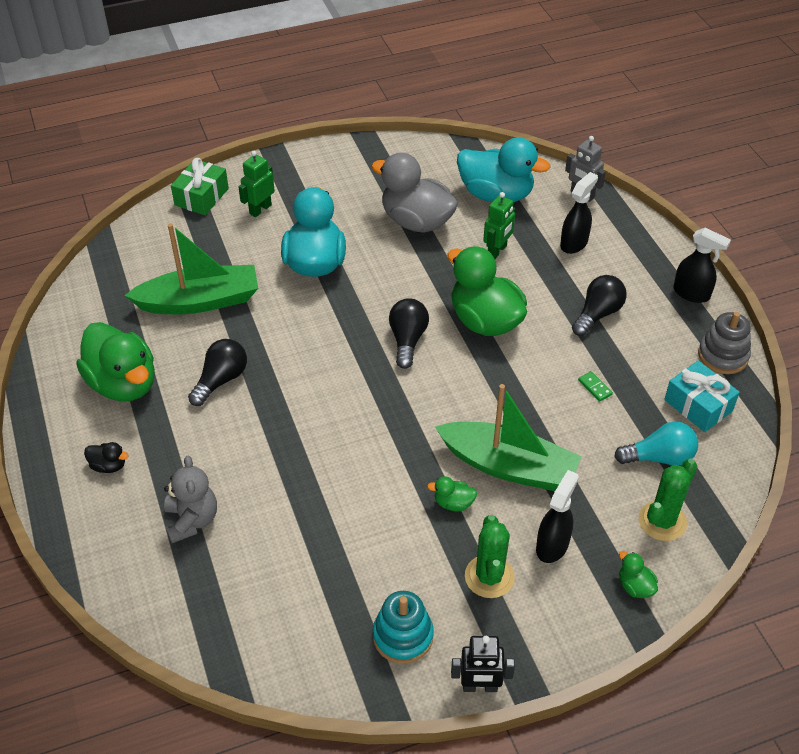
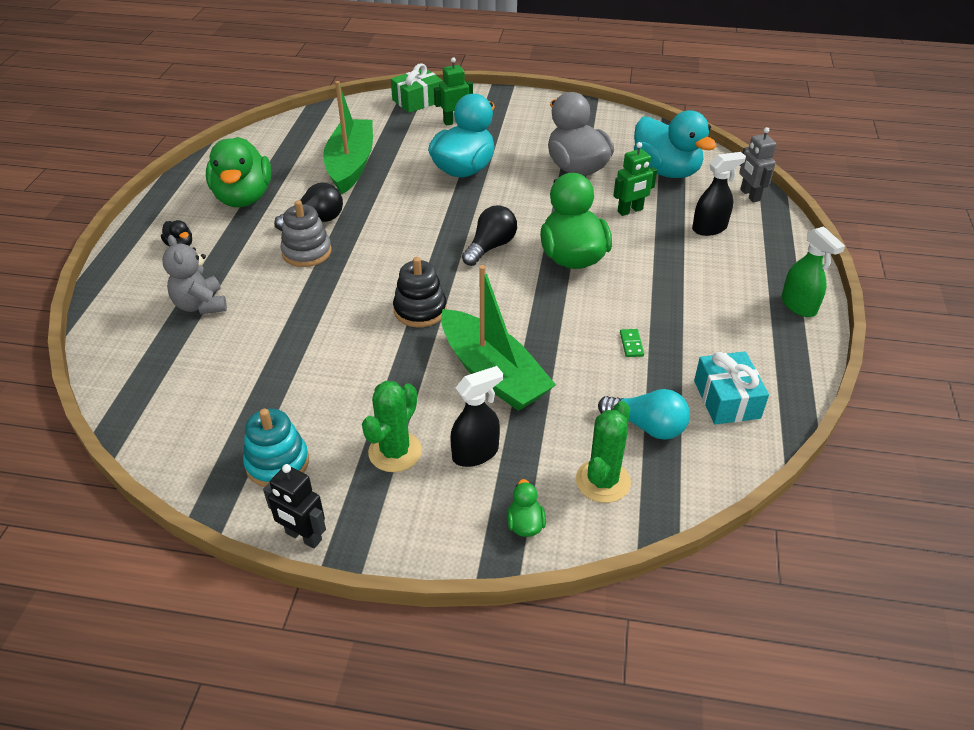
camera: 30 degrees right, 5 degrees down
green boat [124,223,258,314] -> green boat turned 105 degrees counterclockwise [323,81,373,194]
grey teddy bear [164,456,217,543] -> grey teddy bear turned 135 degrees clockwise [162,235,227,315]
green duck [427,476,477,512] -> none
black light bulb [572,275,627,336] -> none
green cactus [638,459,697,541] -> green cactus turned 45 degrees counterclockwise [576,401,631,503]
black spray bottle [673,227,731,303] -> green spray bottle [781,226,845,317]
grey stacking toy [698,312,751,374] -> grey stacking toy moved to [280,200,331,267]
none -> black stacking toy [393,257,447,327]

